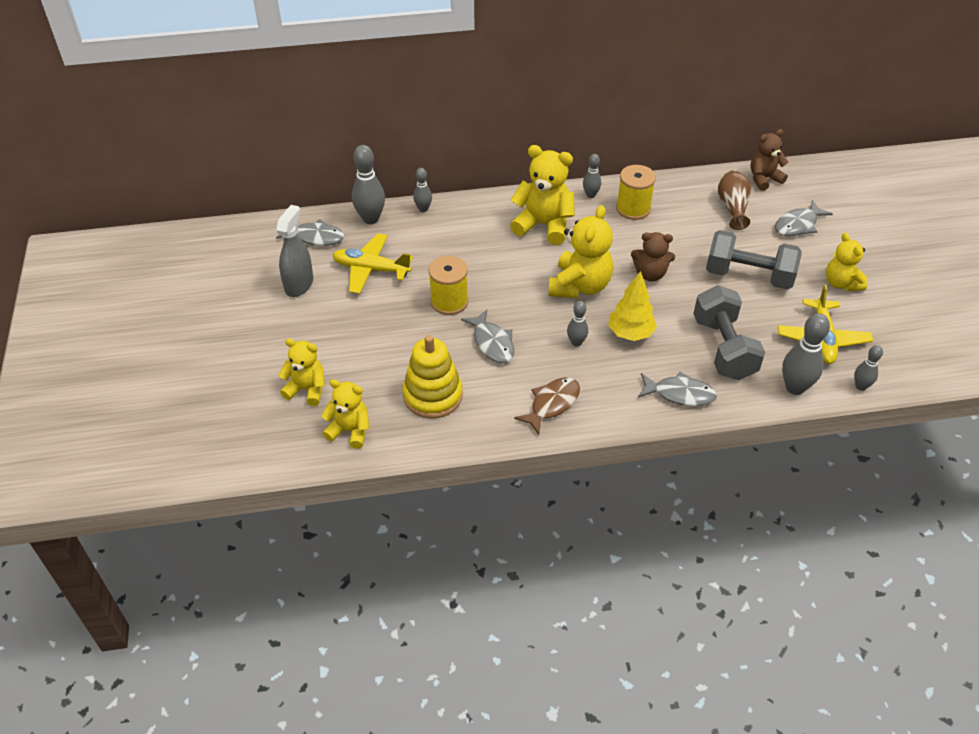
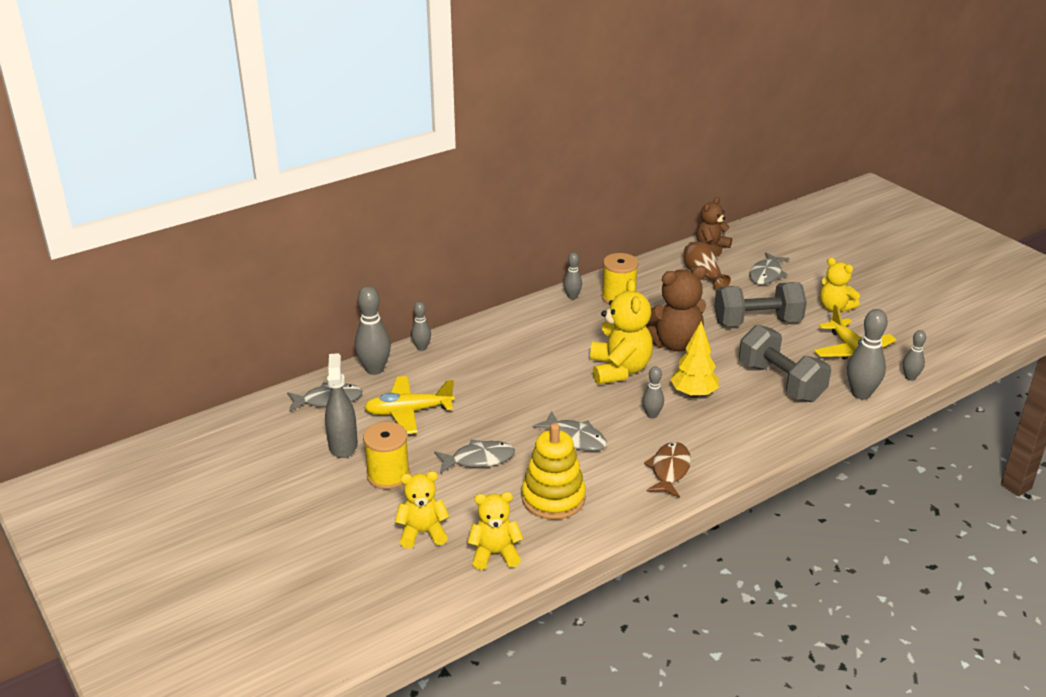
camera: 25 degrees left, 15 degrees down
yellow spool [428,256,468,315] -> yellow spool moved to [363,422,410,490]
yellow teddy bear [510,145,575,245] -> none
brown teddy bear [631,232,675,281] -> brown teddy bear [646,266,707,351], size x1.57
grey fish [638,372,717,406] -> grey fish moved to [434,439,515,473]

